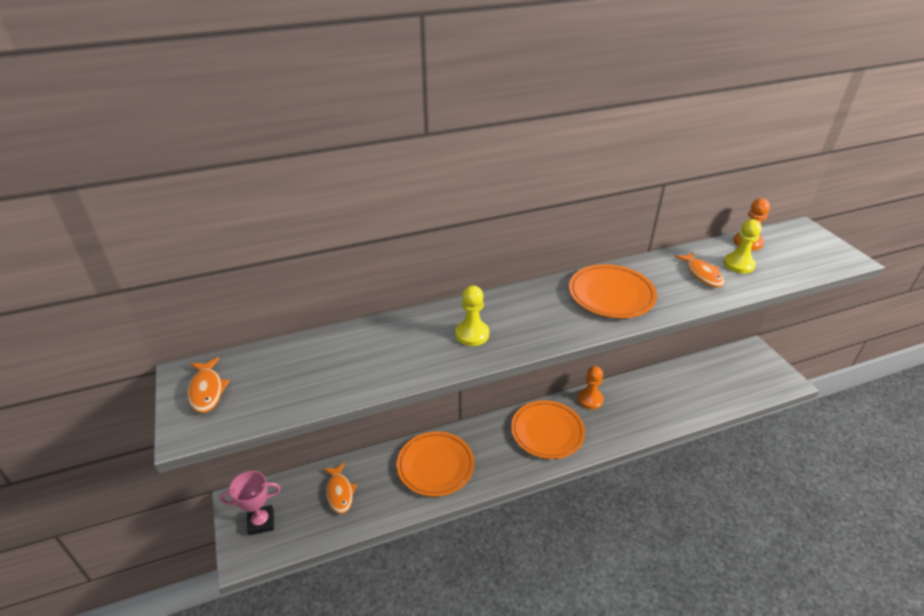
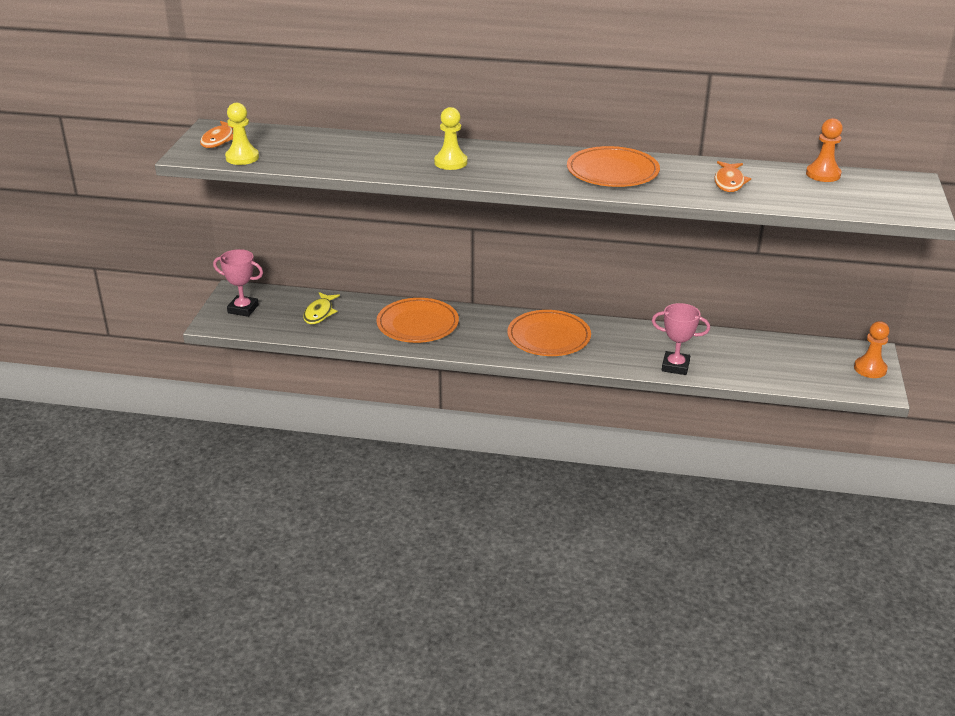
camera: 30 degrees right, 5 degrees down
orange fish [323,463,357,514] -> yellow fish [303,292,340,324]
orange pawn [577,366,604,409] -> orange pawn moved to [854,321,890,378]
yellow pawn [723,219,761,273] -> yellow pawn moved to [225,103,259,165]
none -> pink trophy [652,303,710,375]

